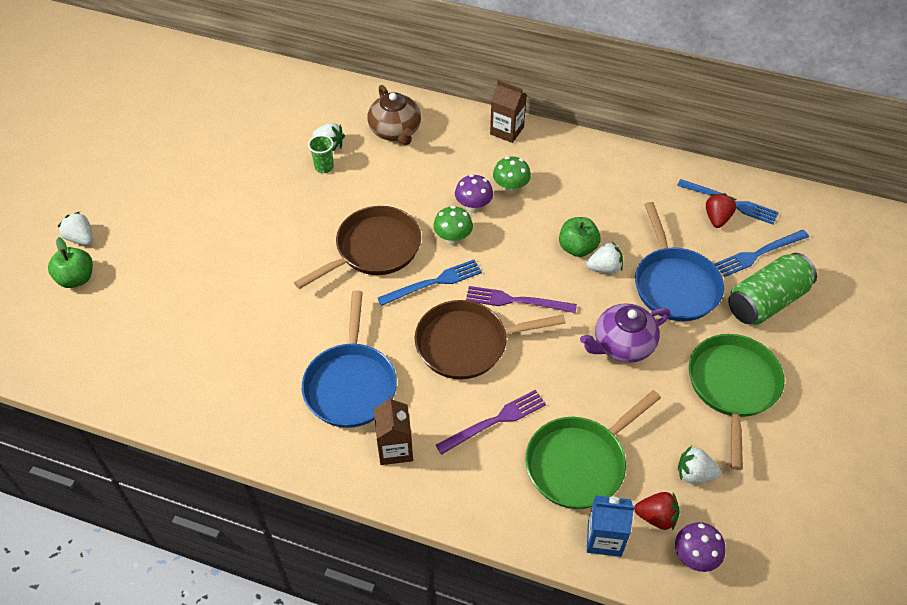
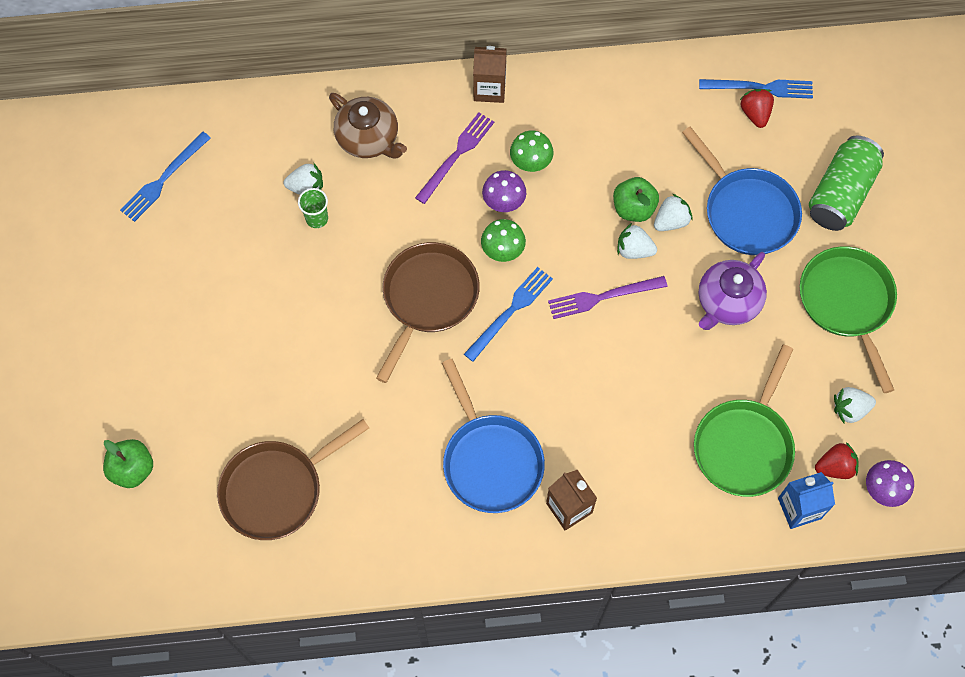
camera: 25 degrees left, 15 degrees up
white strawberry [58,212,93,245] -> white strawberry moved to [617,223,657,259]
brown pan [415,300,565,379] -> brown pan moved to [217,419,369,540]
purple fork [436,390,546,455] -> purple fork moved to [415,112,494,204]
blue fork [714,230,809,277] -> blue fork moved to [120,131,211,222]

